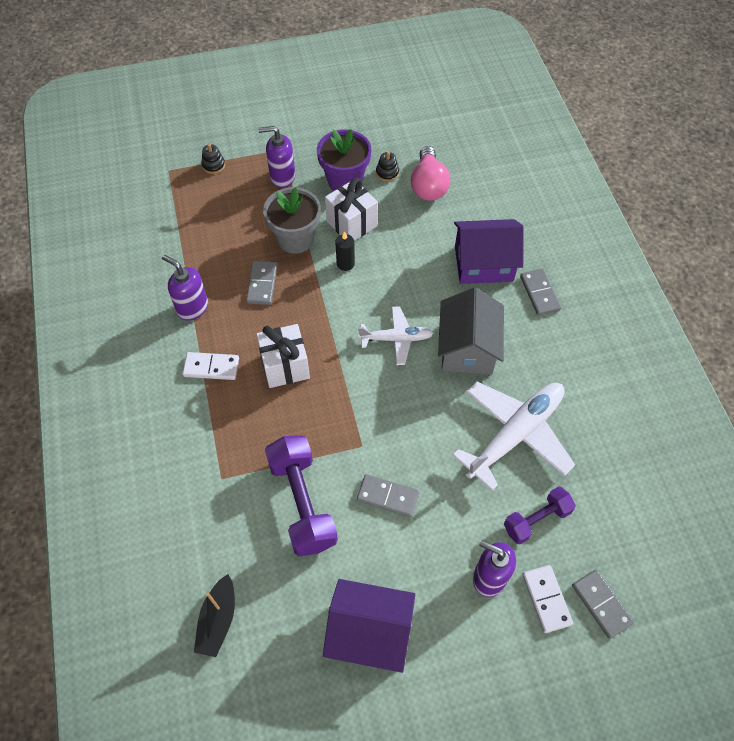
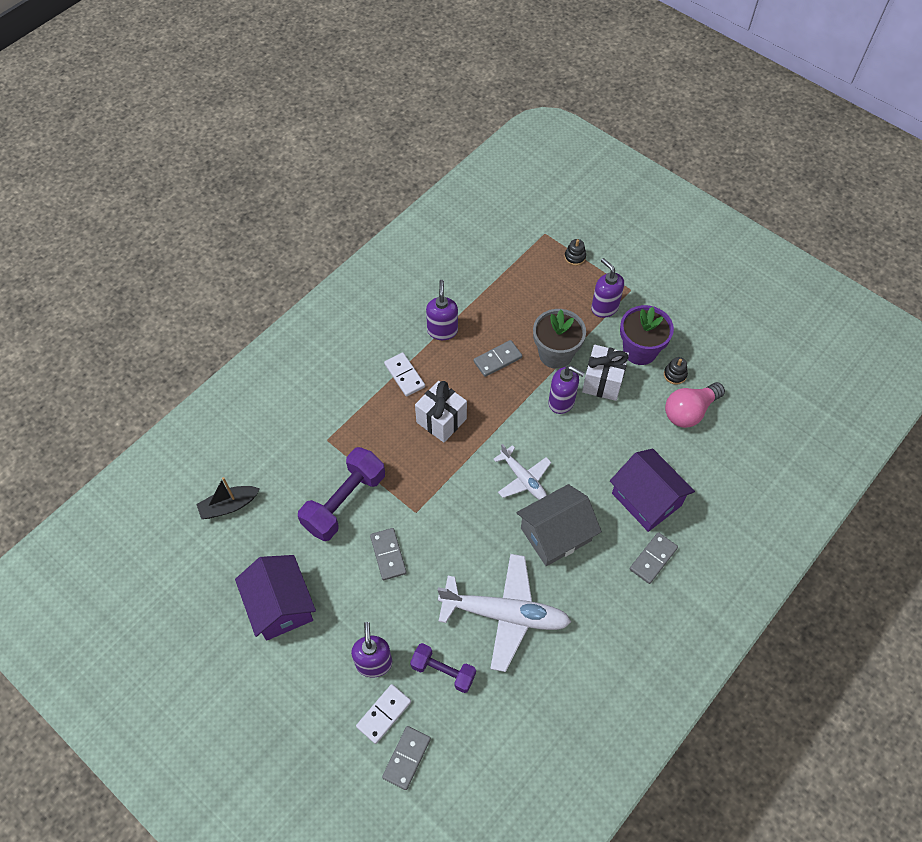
camera: 55 degrees right, 0 degrees up
black candle [335,231,355,271] -> purple soap dispenser [549,366,585,414]

